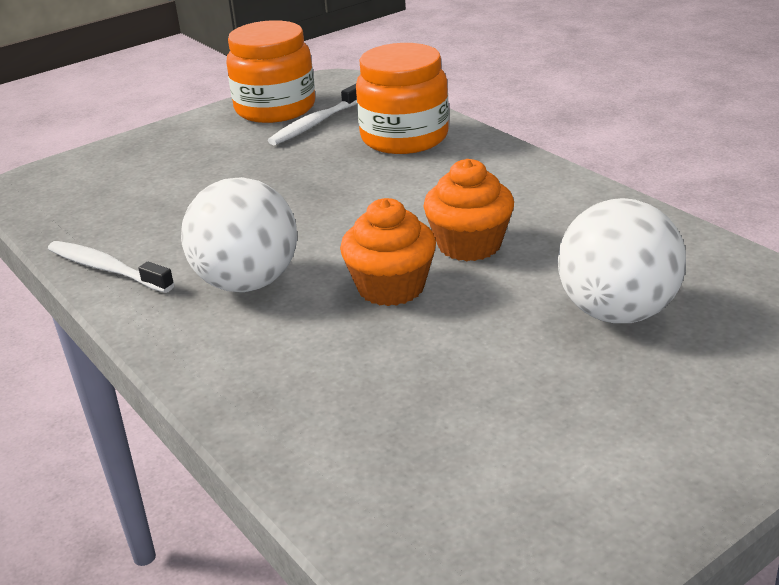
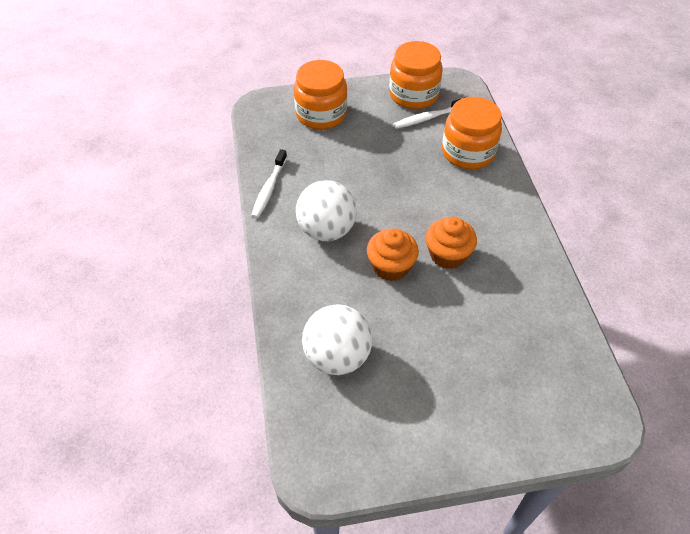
camera: 25 degrees right, 20 degrees up
white toothbrush [48,241,174,293] -> white toothbrush turned 135 degrees counterclockwise [251,149,287,218]
white ball [558,198,686,323] -> white ball moved to [302,304,372,375]
none -> orange jar [294,60,347,129]

